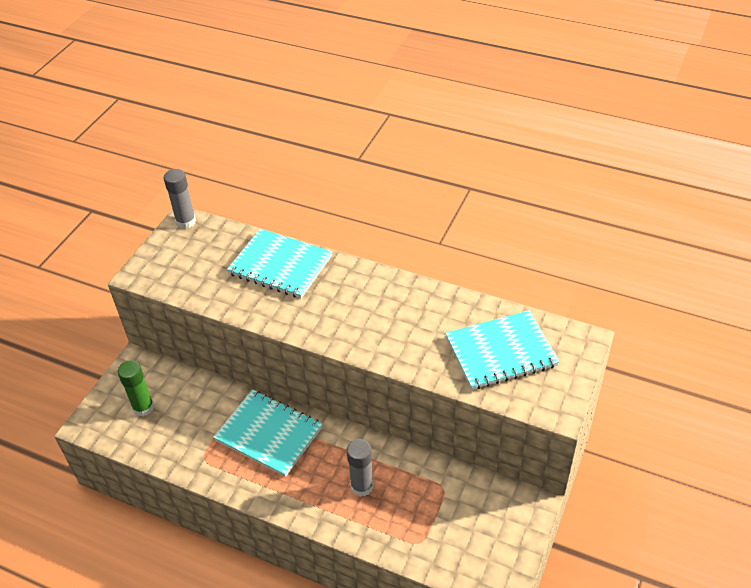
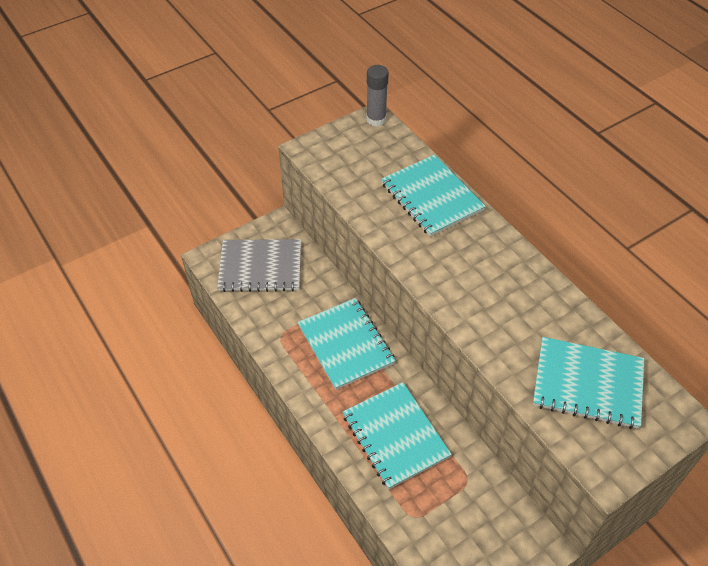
camera: 30 degrees right, 5 degrees up
green glue stick [118,361,154,417] -> grey notebook [217,239,301,292]
grey glue stick [347,439,374,497] -> turquoise notebook [343,382,452,490]

